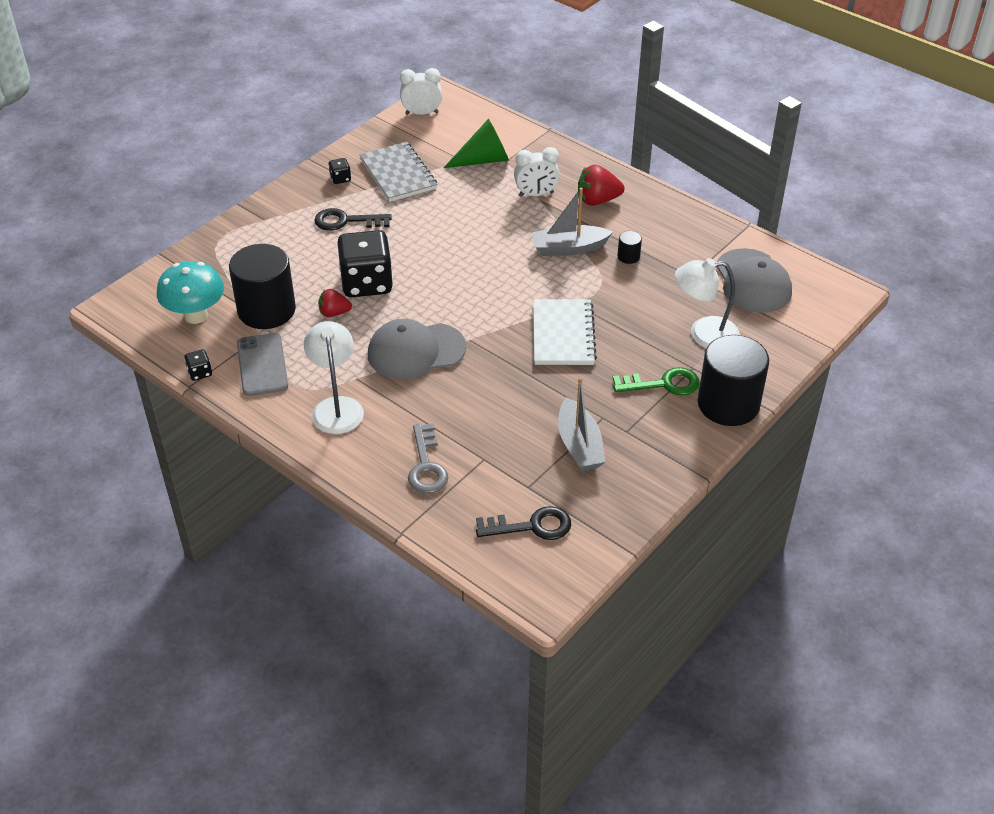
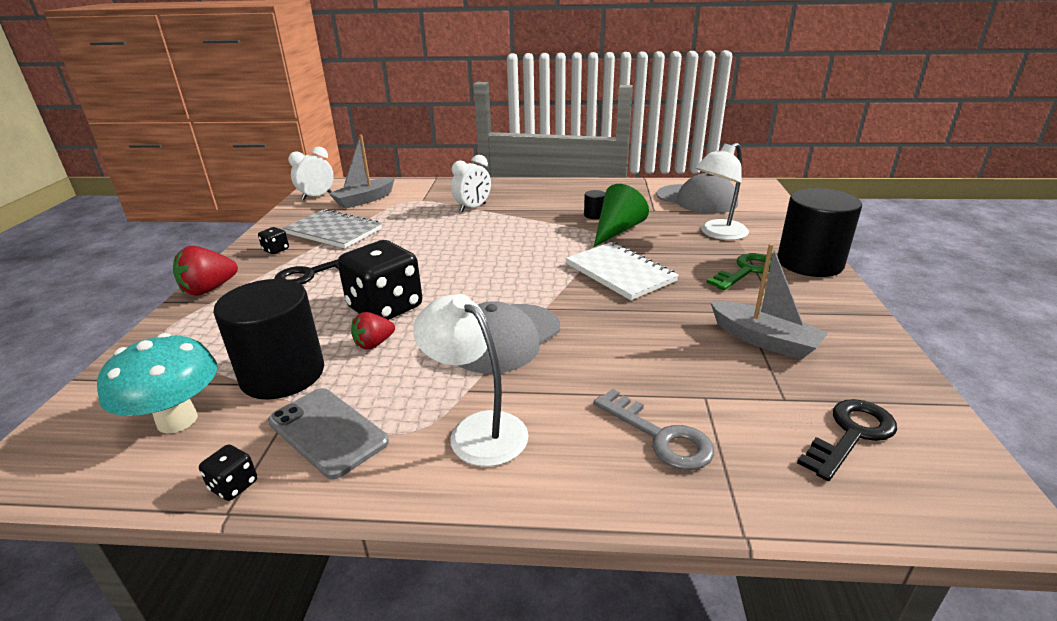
camera: 35 degrees left, 15 degrees down
green cone [444,119,509,168] -> green cone moved to [594,184,649,247]
grey boat [531,188,613,256] -> grey boat moved to [328,135,395,209]
red strawberry [578,165,624,206] -> red strawberry moved to [173,246,238,296]

